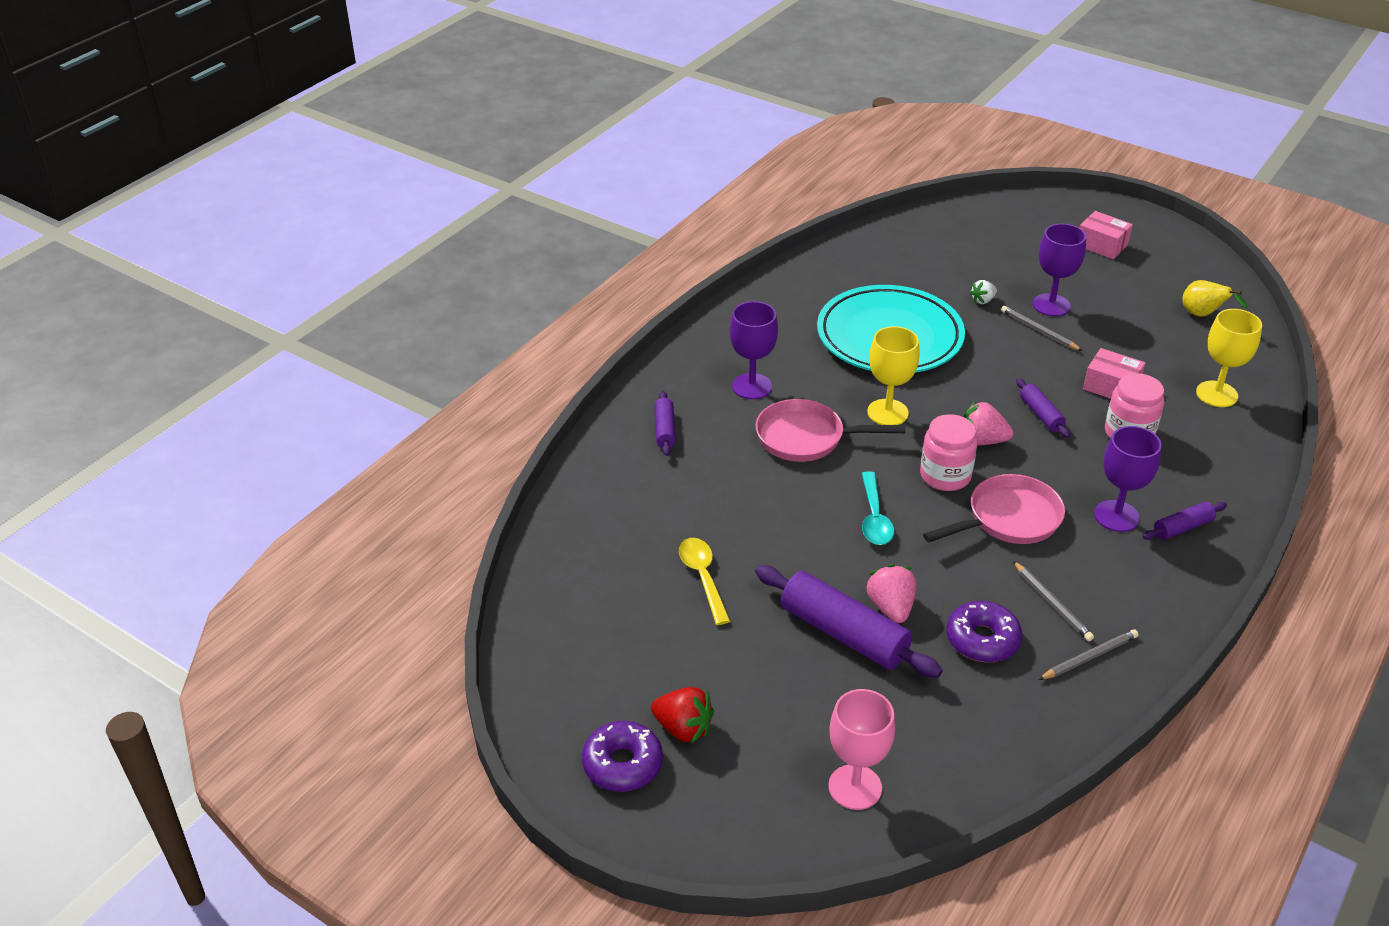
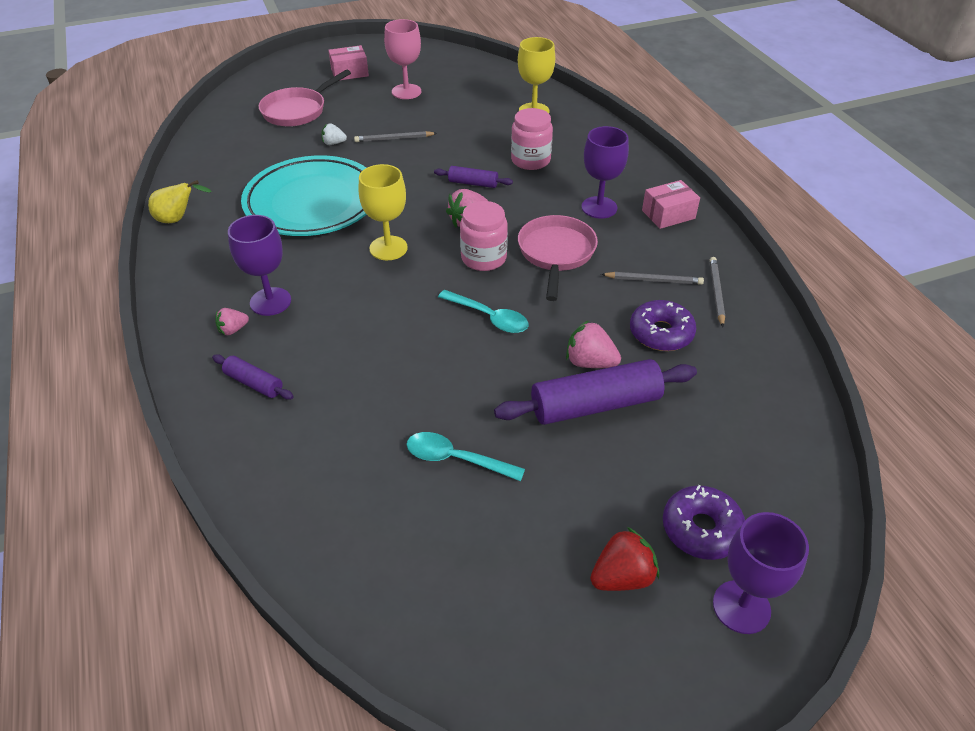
camera: 55 degrees left, 5 degrees up
purple donut [582,721,663,792] -> purple donut moved to [663,485,745,560]
yellow spoon [679,538,730,625] -> turquoise spoon [406,432,525,481]
pink pan [756,399,905,462] -> pink pan moved to [259,70,351,127]
pink goblet [828,689,895,810] -> pink goblet moved to [384,19,421,99]
white strawberry [970,280,997,304] -> white strawberry turned 90 degrees clockwise [321,123,347,145]
purple goblet [1032,224,1086,316] -> purple goblet moved to [713,512,809,634]
pink box [1083,348,1145,399] -> pink box moved to [642,180,700,229]
purple rolling pin [1143,502,1227,540] -> none
yellow pear [1182,280,1247,317] -> yellow pear moved to [148,180,212,223]
none -> pink strawberry [215,308,249,335]

